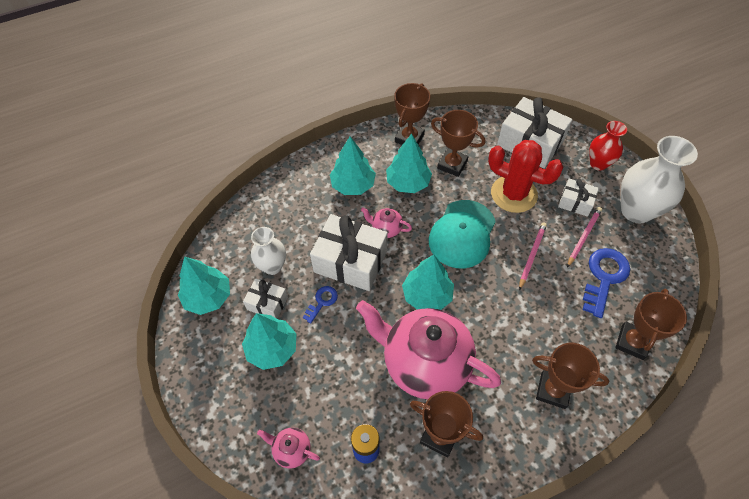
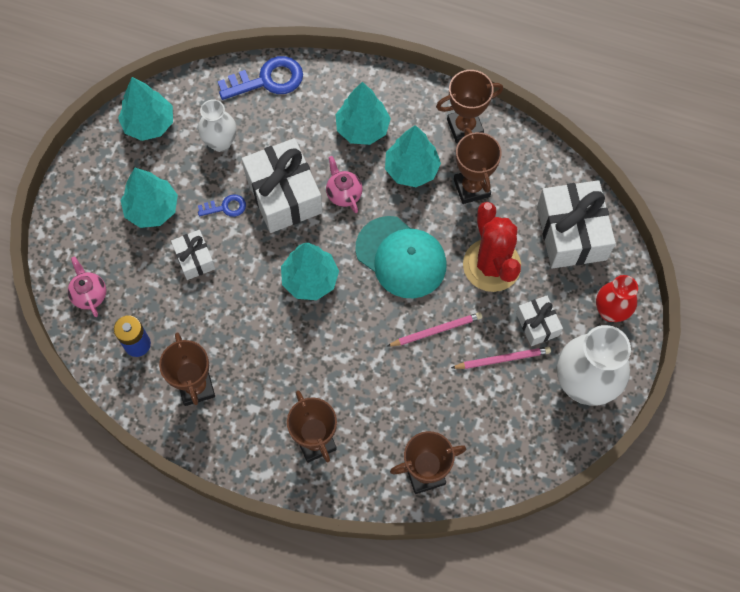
camera: 45 degrees right, 10 degrees up
white gift [243,278,288,319] -> white gift moved to [171,230,215,280]
pink teapot [356,300,501,399] -> none
turquoise cap [429,200,496,269] -> turquoise cap turned 120 degrees counterclockwise [355,216,447,298]
blue key [583,248,630,318] -> blue key moved to [218,56,303,100]

